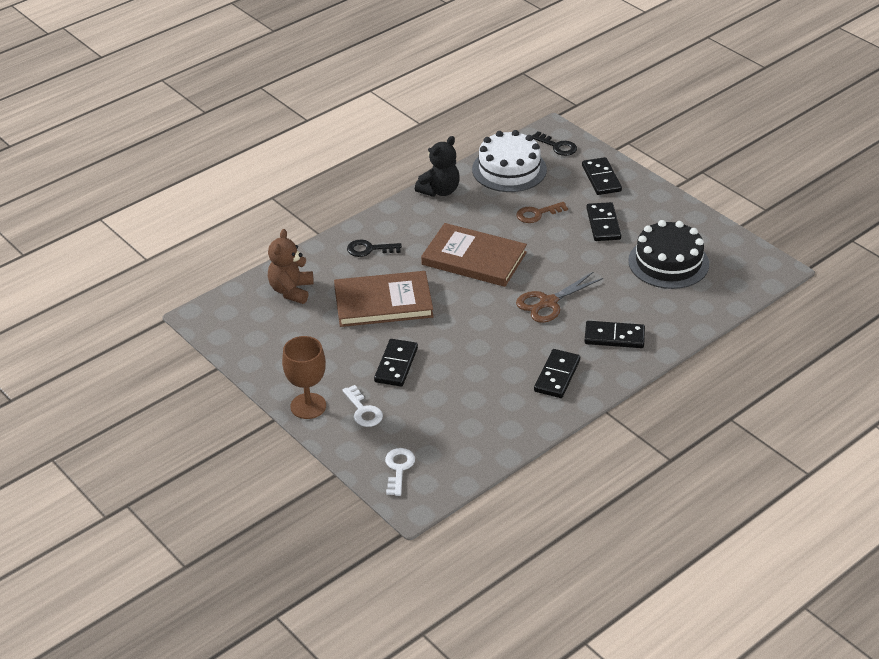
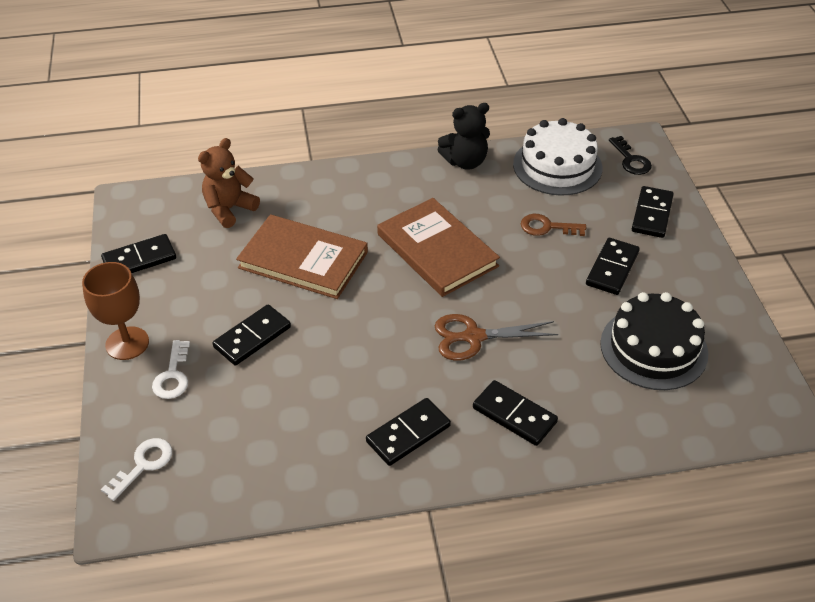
camera: 30 degrees right, 5 degrees up
black key [347,240,402,257] -> none
none -> black domino [101,234,176,273]

